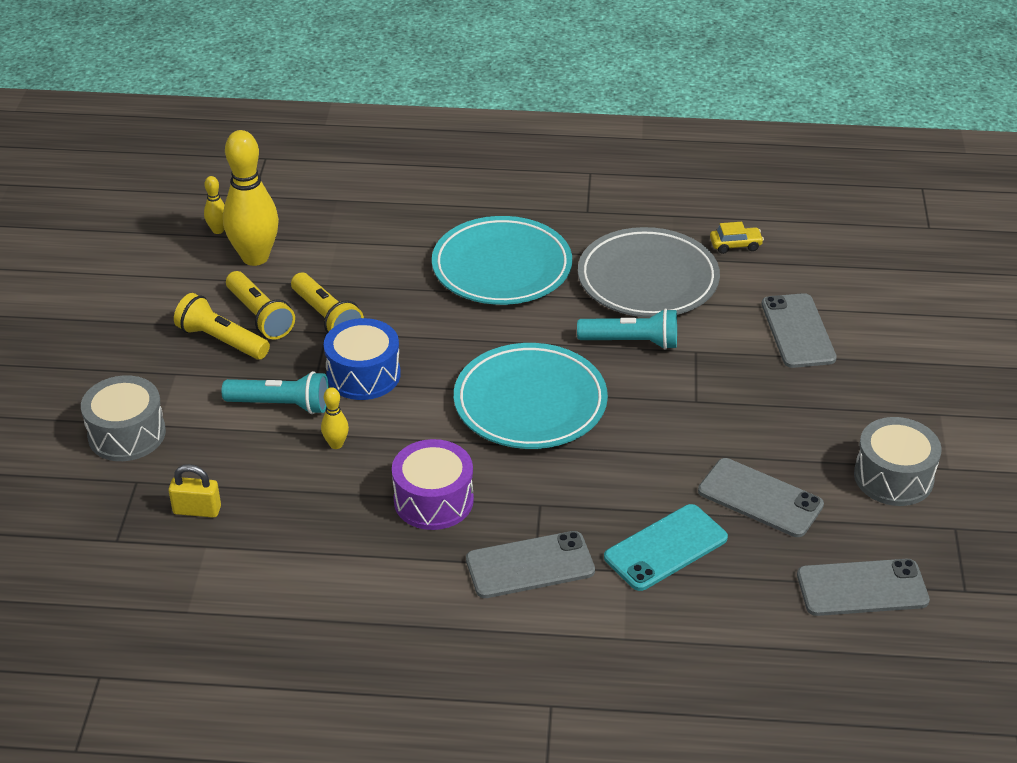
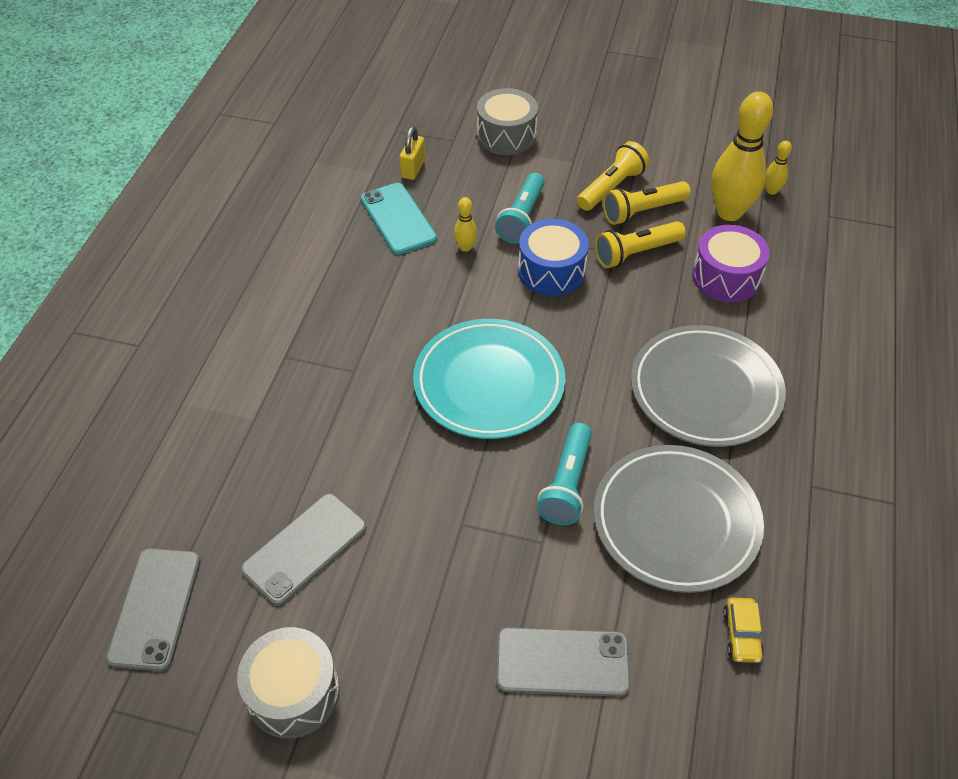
camera: 100 degrees right, 10 degrees up
purple drum [392,439,474,530] -> purple drum moved to [692,225,770,302]
turquoise plate [432,216,572,305] -> grey plate [631,325,786,447]
grey phone [466,531,595,598] -> none
turquoise phone [604,504,728,591] -> turquoise phone moved to [361,183,437,255]

